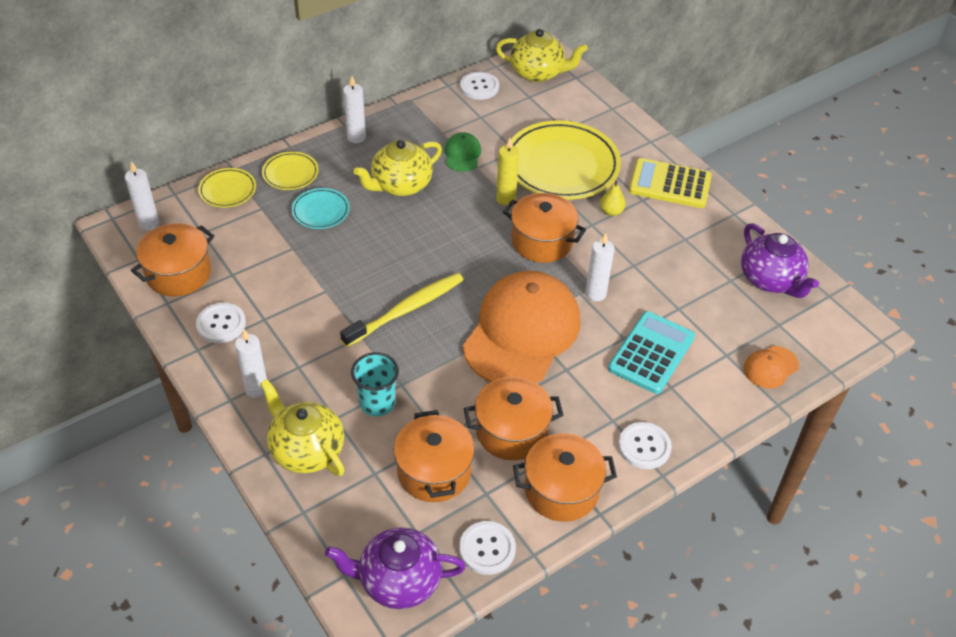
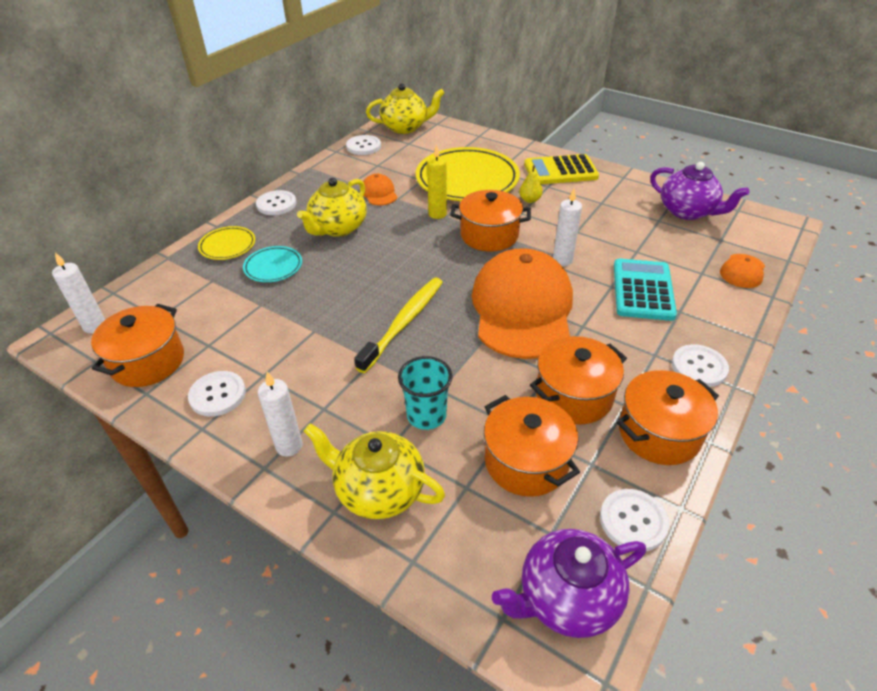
camera: 20 degrees left, 5 degrees down
yellow plate [198,168,256,208] -> none
white candle [343,76,366,143] -> white button [256,190,296,215]
green cap [445,132,481,172] -> orange cap [363,174,397,205]

